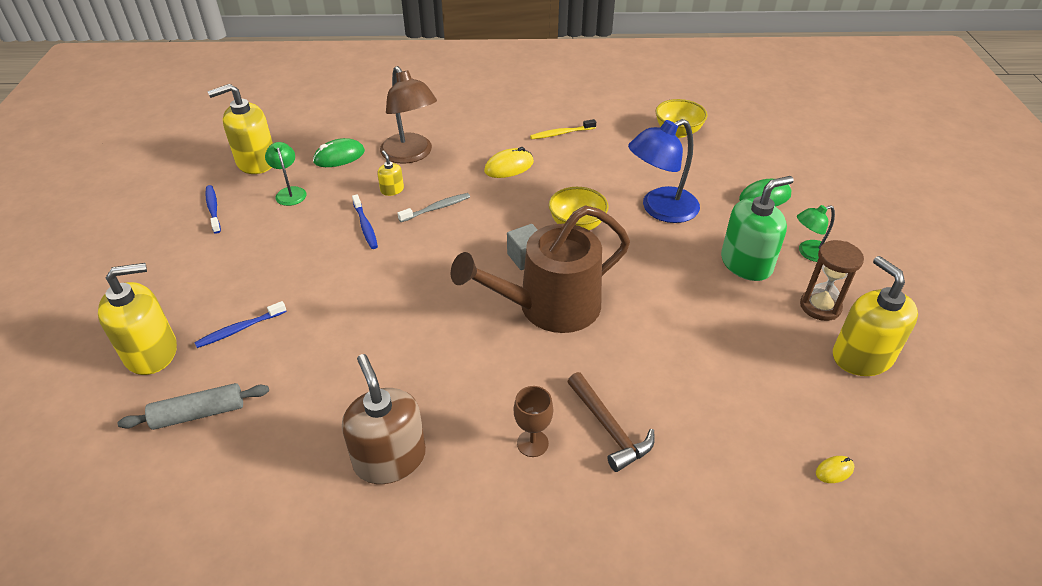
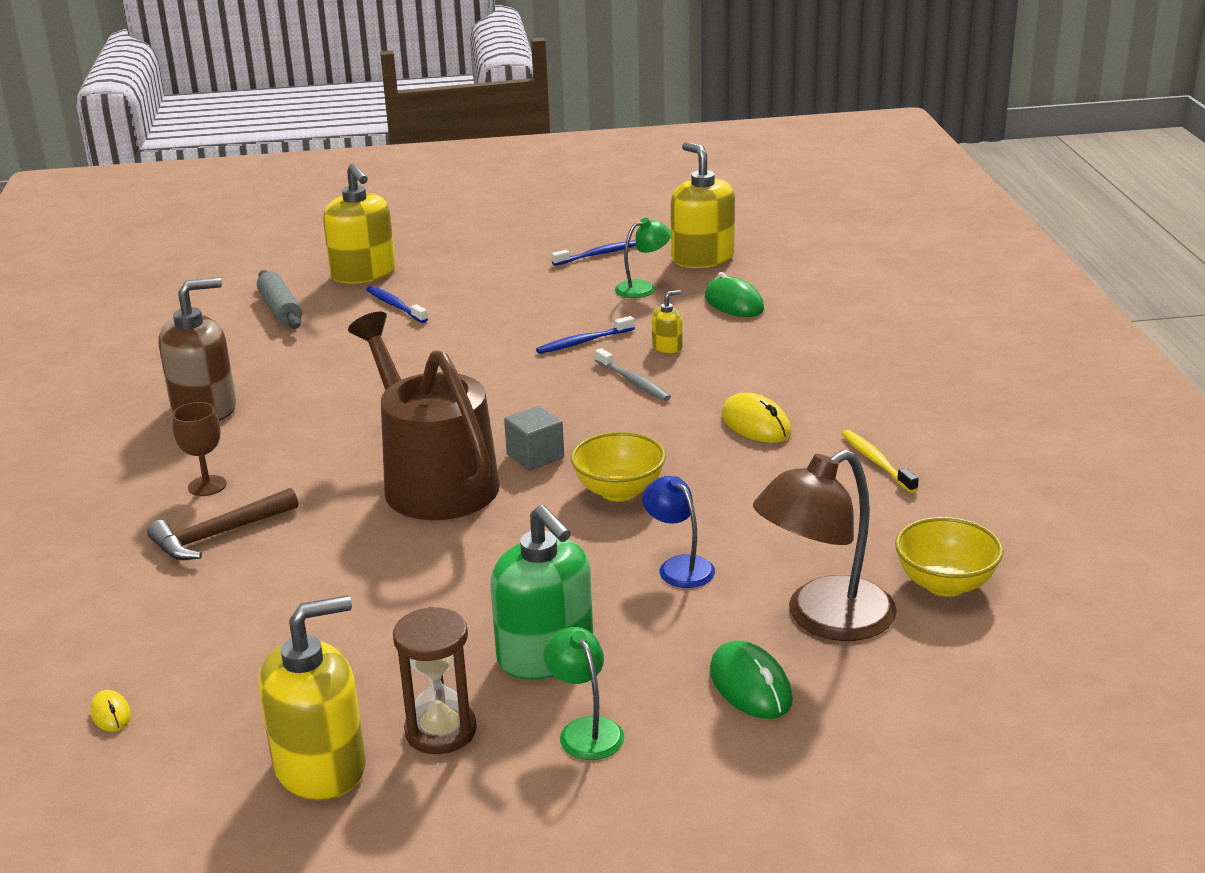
camera: 85 degrees right, 15 degrees down
brown lamp [380,66,437,164] -> brown lamp moved to [753,450,897,641]
blue lamp [628,119,700,223] -> blue lamp [642,476,715,588], size x0.55

